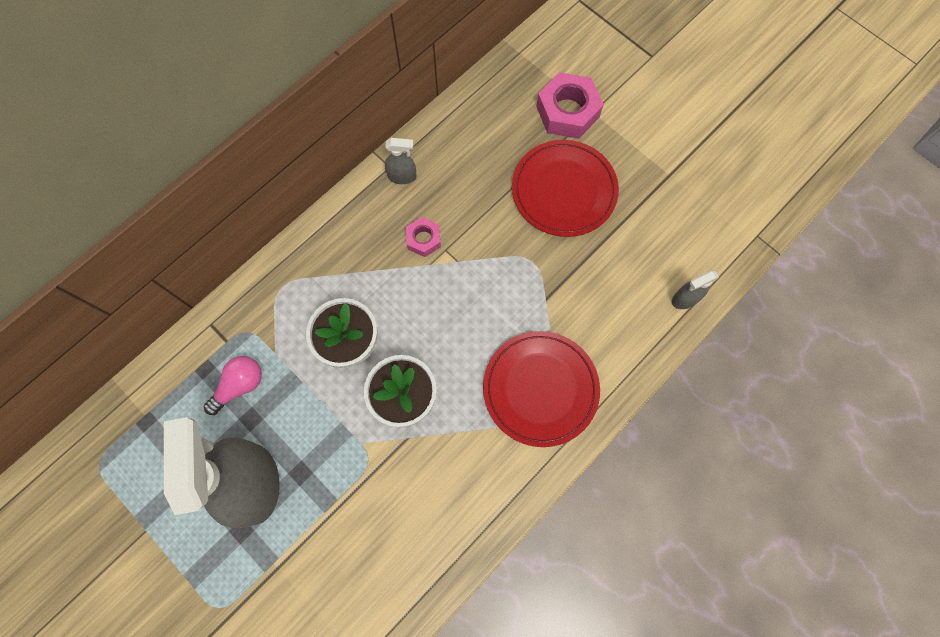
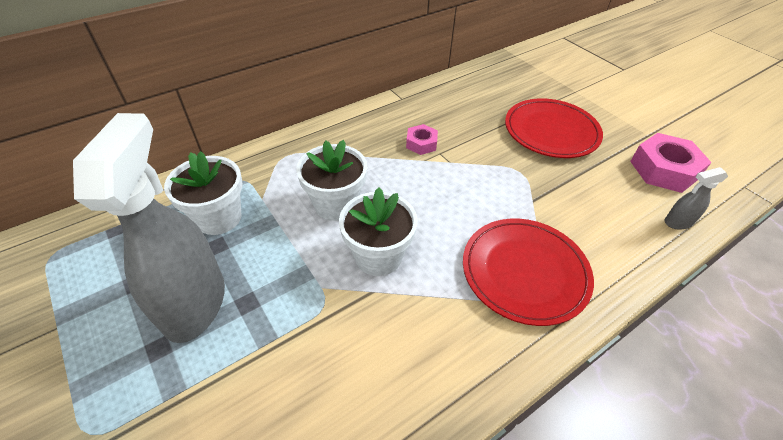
camera: 10 degrees right, 25 degrees down
pink light bulb [204,356,262,415] -> white flower pot [164,151,243,235]
grey spray bottle [385,138,417,184] -> none
pink nut [536,72,604,139] -> pink nut moved to [630,133,712,193]

